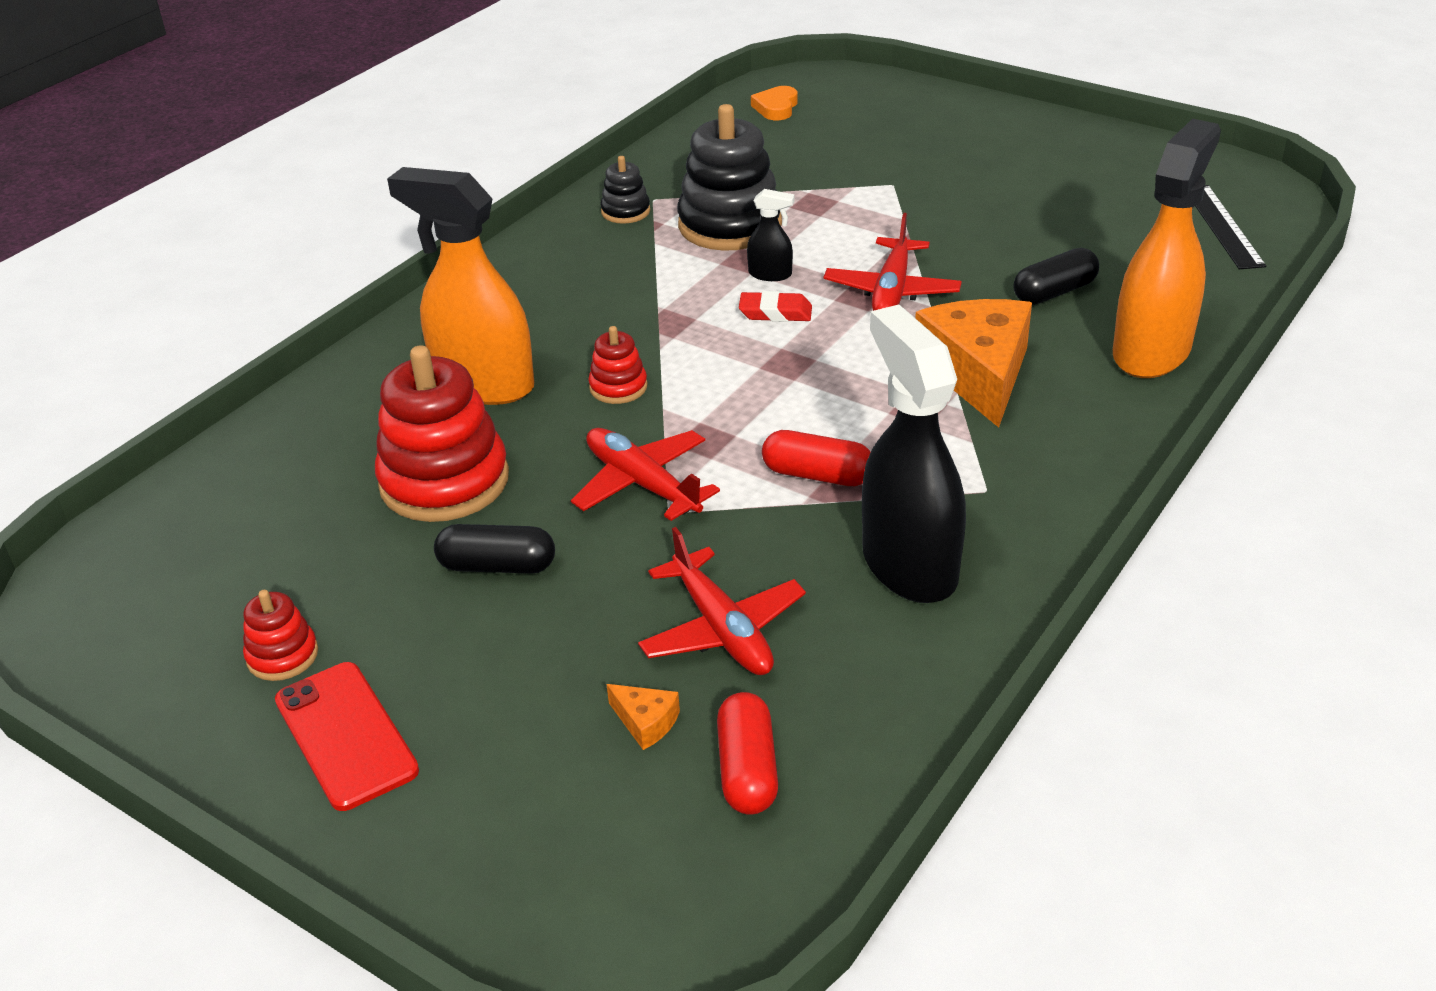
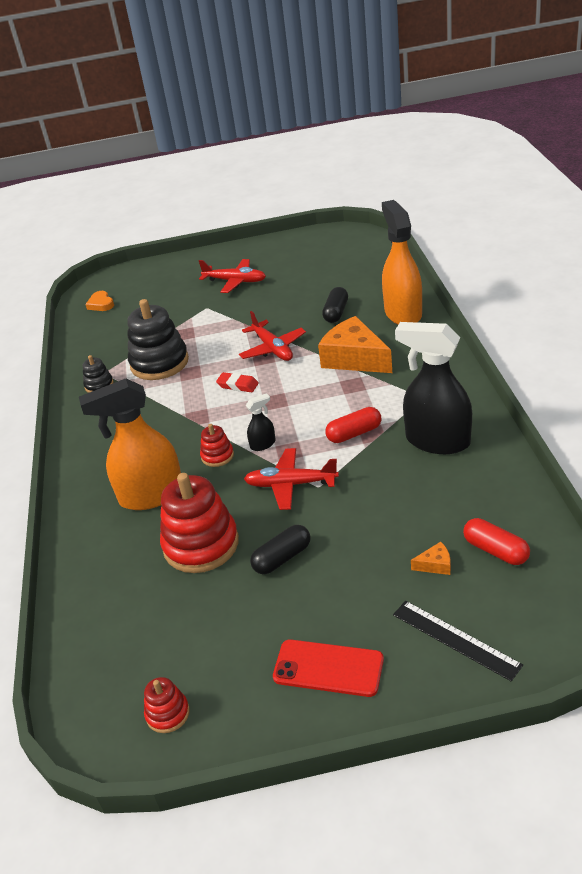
camera: 40 degrees left, 0 degrees up
red stacking toy [243,590,318,681] -> red stacking toy moved to [144,677,190,733]
red plane [638,527,806,675] -> red plane moved to [199,259,266,293]
red eraser [739,291,812,322] -> red eraser turned 60 degrees clockwise [216,372,259,392]
black spray bottle [747,189,795,281] -> black spray bottle moved to [246,393,276,451]
black ruler [1195,185,1266,269] -> black ruler moved to [393,601,523,681]

